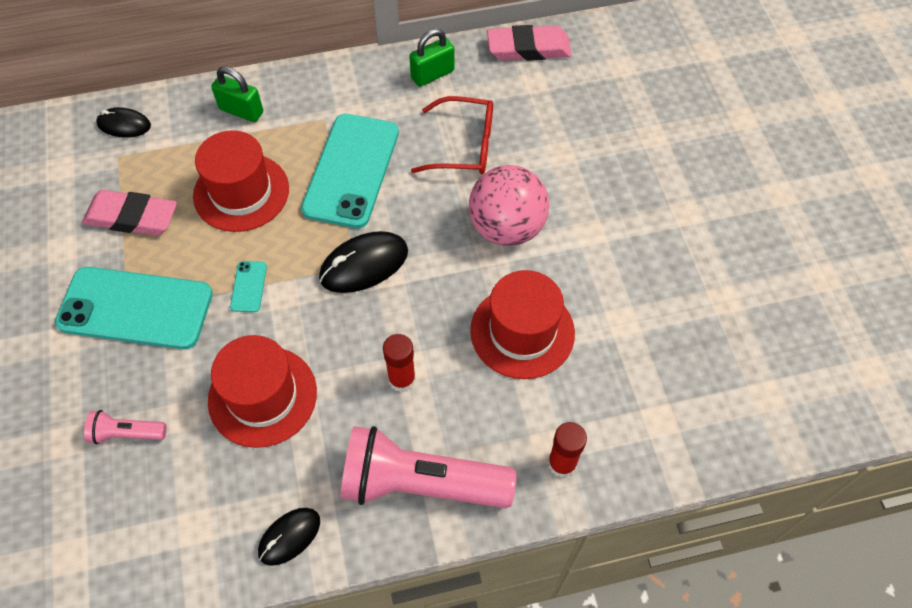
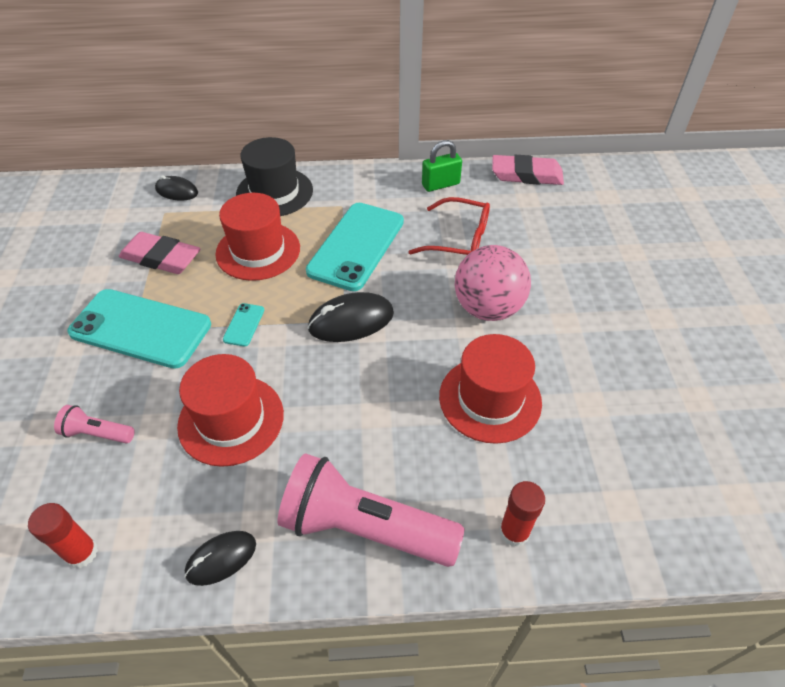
camera: 10 degrees right, 10 degrees down
green padlock [211,66,263,122] -> black hat [236,137,313,216]
red glue stick [383,334,416,392] -> red glue stick moved to [28,503,98,568]

